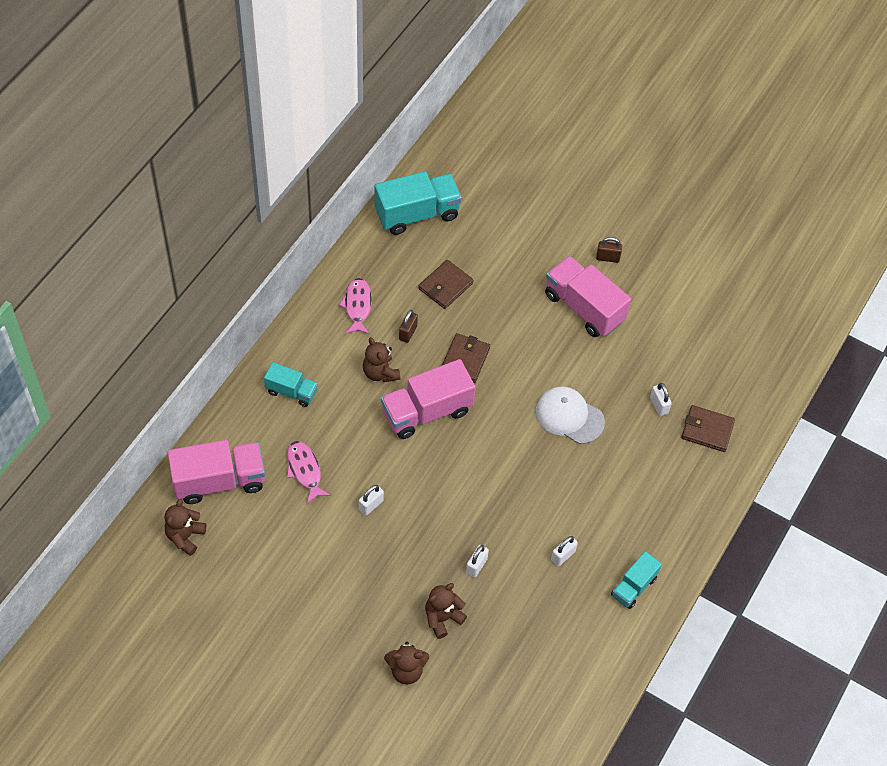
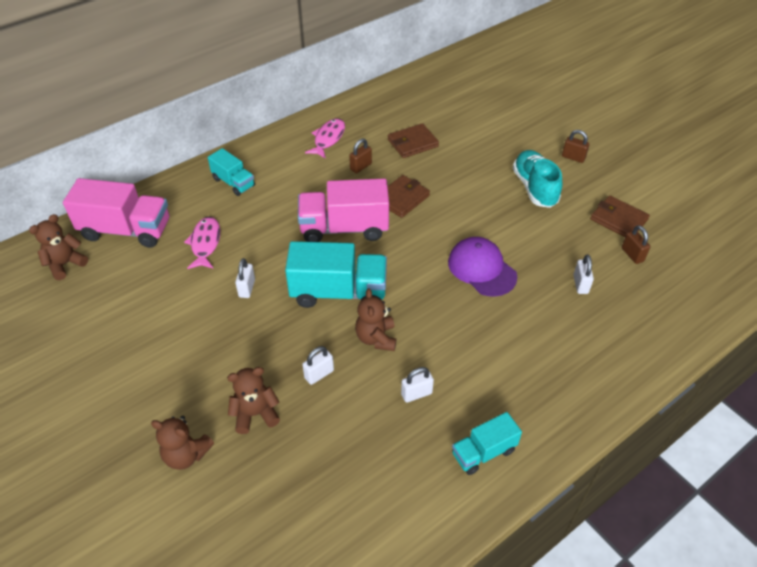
camera: 25 degrees right, 10 degrees down
white padlock [359,485,384,516] -> white padlock turned 60 degrees counterclockwise [235,258,255,298]
brown teddy bear [363,337,400,382] -> brown teddy bear moved to [355,289,396,351]
turquoise truck [375,171,462,235] -> turquoise truck moved to [285,241,387,308]
white cap [536,387,605,444] -> purple cap [448,237,517,297]
pink truck [545,256,631,337] -> turquoise shoe [513,150,562,208]
brown wallet [681,405,735,452] -> brown wallet moved to [590,195,650,237]
none -> brown padlock [622,225,650,264]

